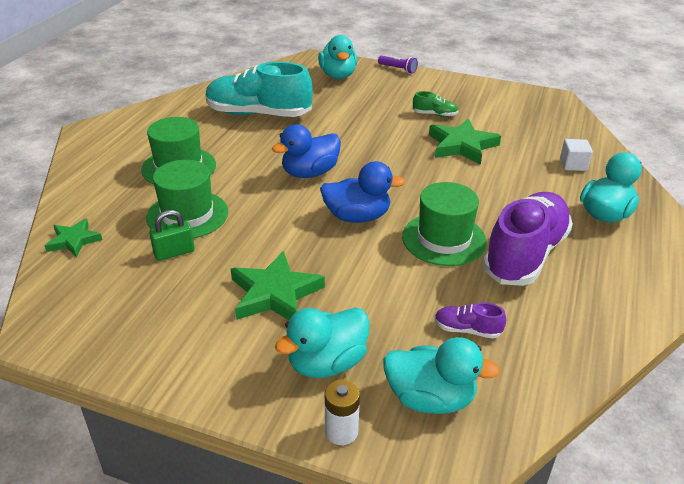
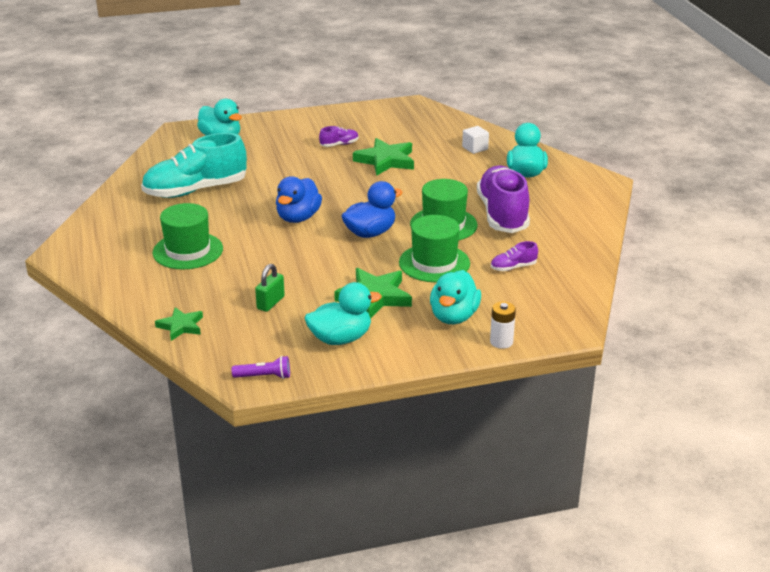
camera: 35 degrees left, 5 degrees down
green hat [146,160,228,238] -> green hat moved to [399,215,470,282]
purple flashlight [378,56,418,74] -> purple flashlight moved to [232,356,290,379]
turquoise duck [383,337,500,414] -> turquoise duck moved to [305,282,382,345]
green shoe [413,91,458,117] -> purple shoe [319,126,359,147]

